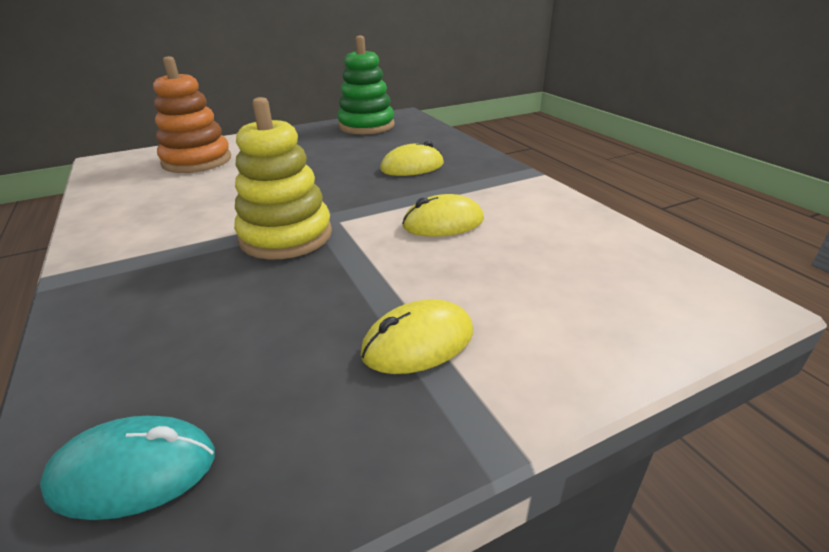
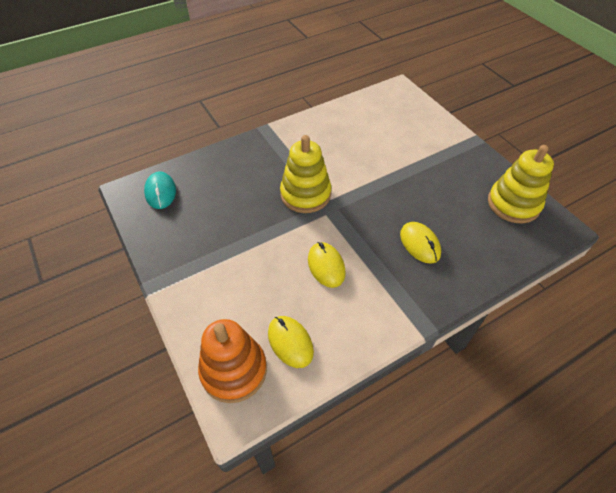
camera: 85 degrees right, 20 degrees up
orange stacking toy [153,56,231,173] -> orange stacking toy moved to [198,319,267,403]
green stacking toy [337,36,395,135] -> yellow stacking toy [488,145,554,223]
yellow mouse [360,299,473,374] -> yellow mouse moved to [268,316,314,368]

